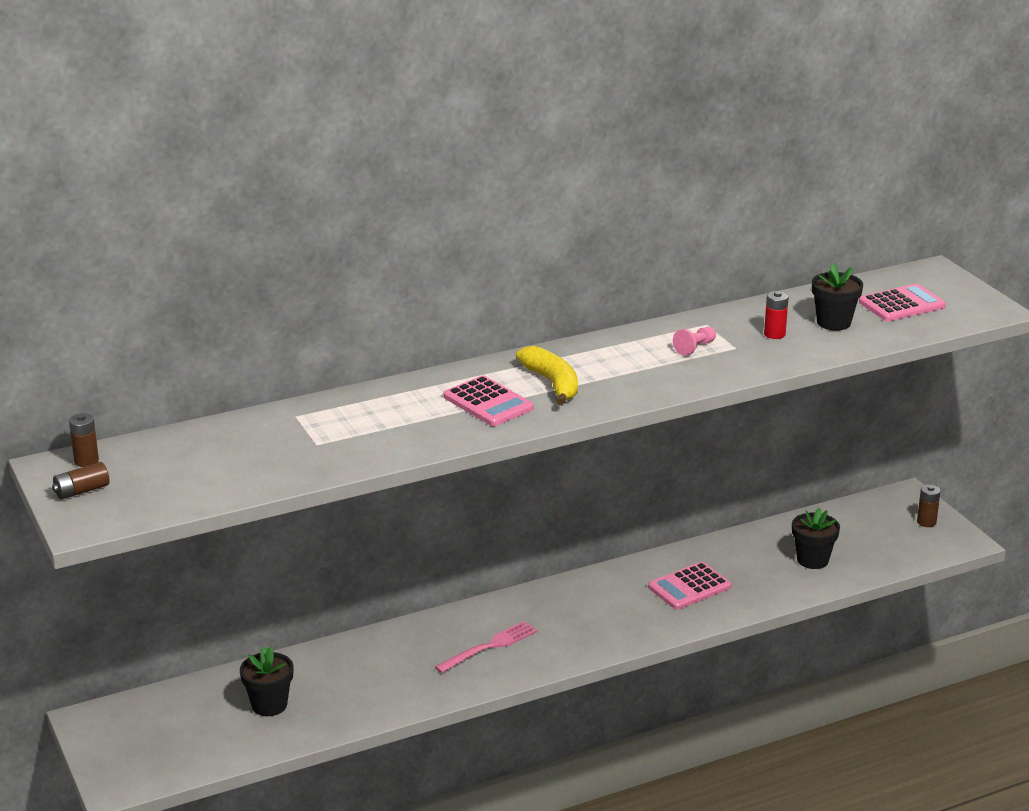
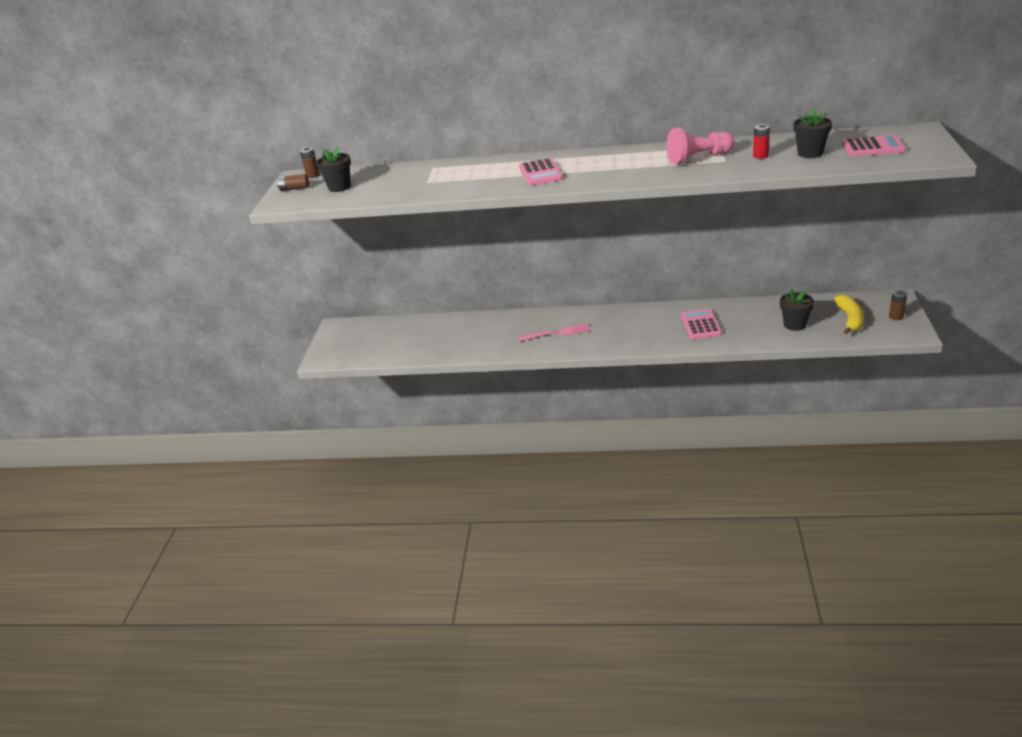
camera: 35 degrees right, 5 degrees up
black flower pot [240,647,293,716] -> black flower pot moved to [316,146,351,192]
yellow banana [516,346,578,405] -> yellow banana moved to [834,295,864,335]
pink calculator [648,562,731,610] -> pink calculator turned 90 degrees clockwise [681,309,722,339]
pink pawn [673,327,716,356] -> pink pawn [667,128,734,165], size x1.95

